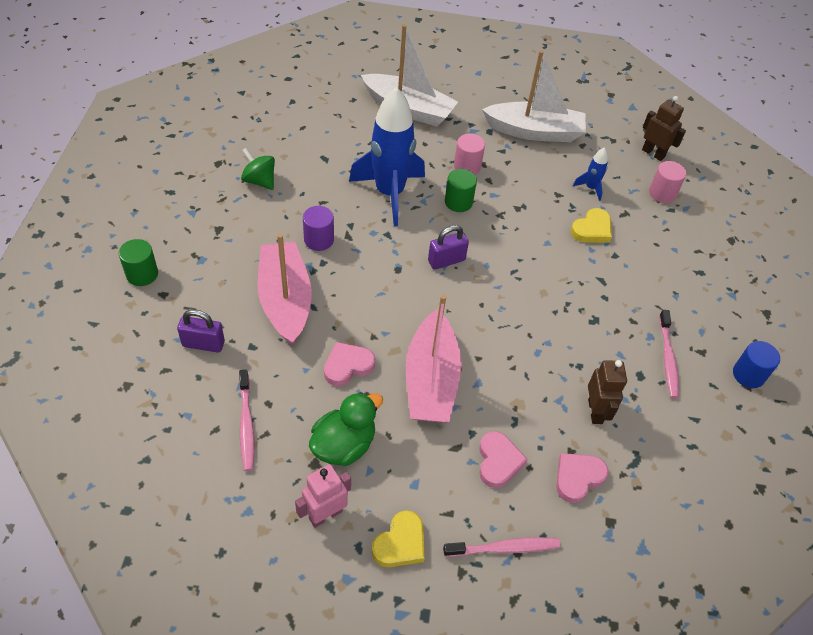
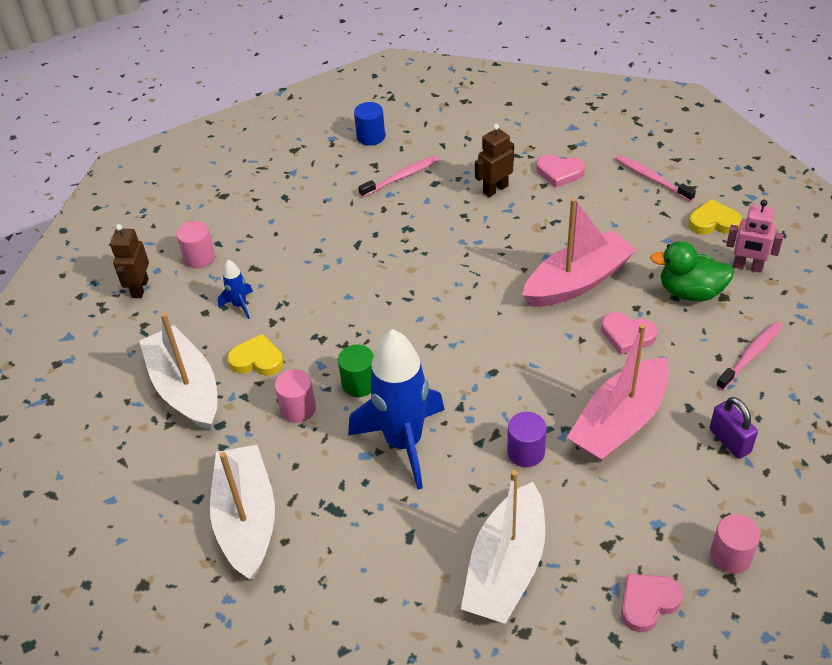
camera: 120 degrees left, 5 degrees down
green cylinder [119,239,158,286] -> pink cylinder [710,514,761,574]
green spinning top [241,148,275,190] -> white boat [461,470,545,624]
purple padlock [428,225,469,270] -> none
pink heart [479,431,528,488] -> pink heart moved to [621,574,683,632]
yellow heart [571,208,612,243] -> yellow heart moved to [227,334,283,376]

